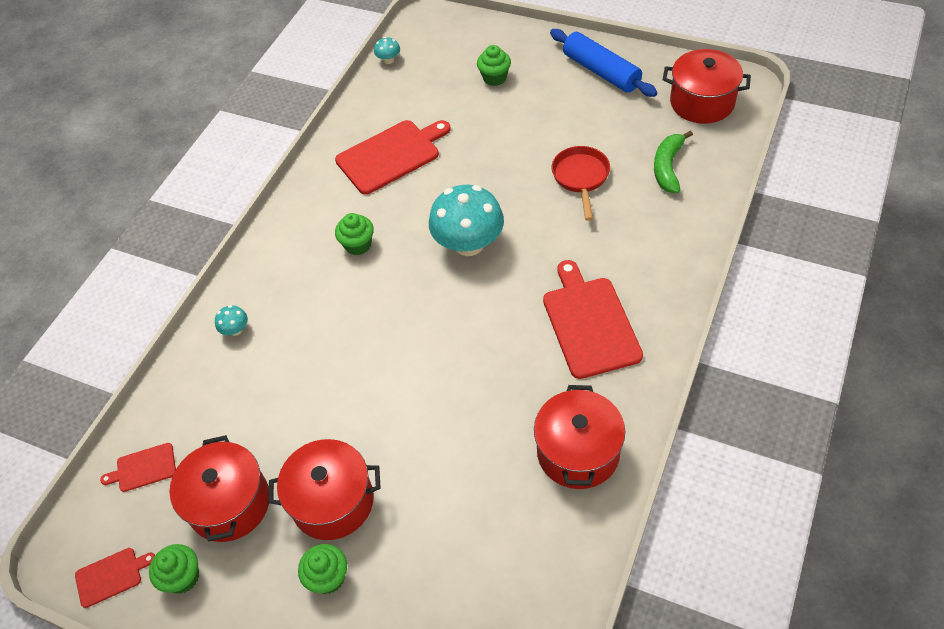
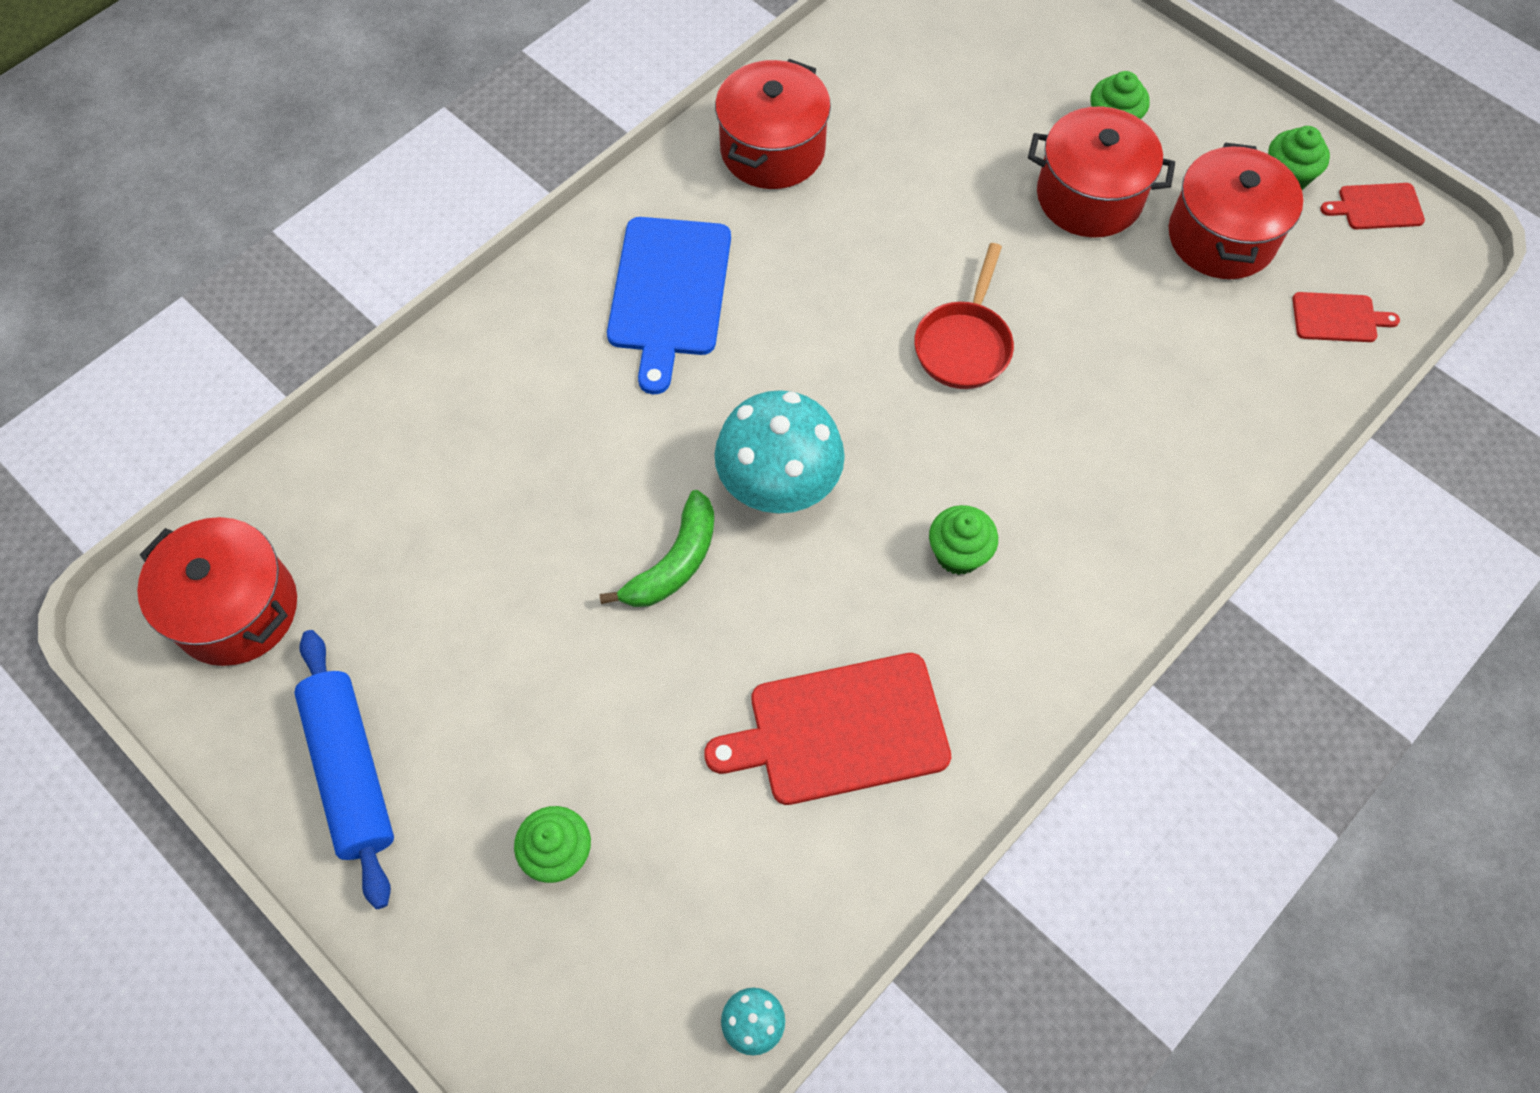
camera: 165 degrees left, 10 degrees up
turquoise mushroom [215,305,248,336] -> none
red cutting board [543,260,643,379] -> blue cutting board [607,217,731,394]
red pan [552,146,610,221] -> red pan moved to [914,243,1014,389]
green banana [654,130,693,193] -> green banana moved to [600,490,714,607]

